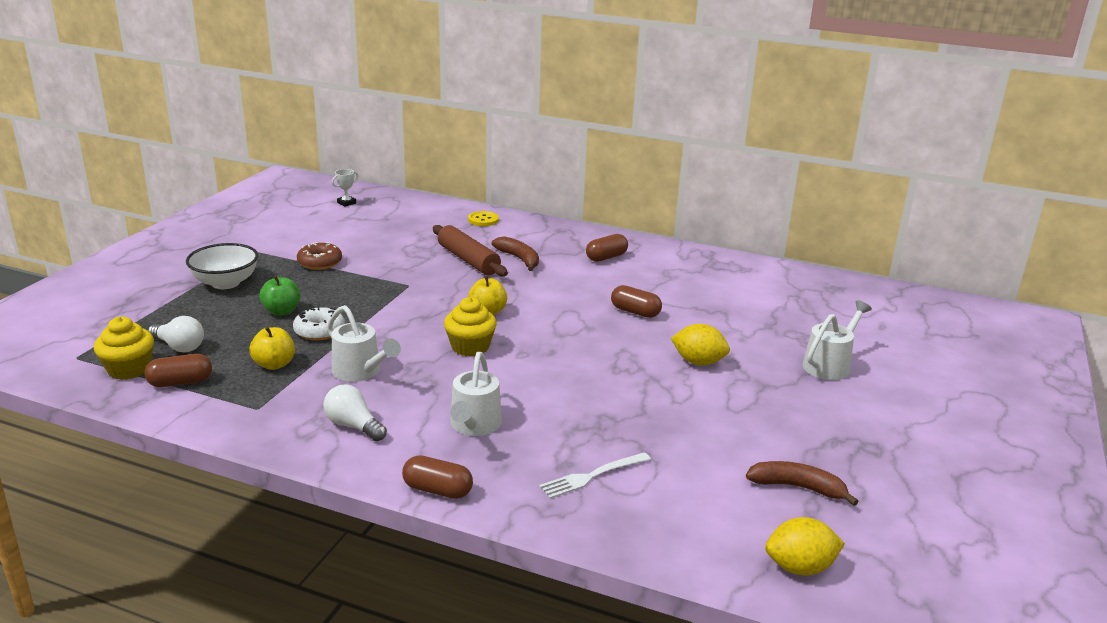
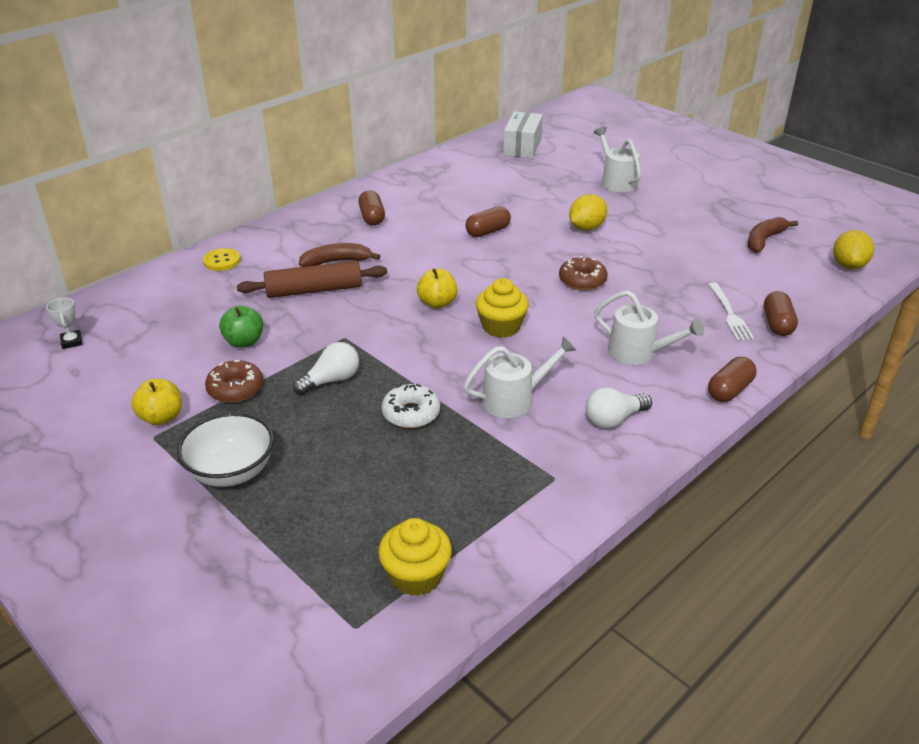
camera: 65 degrees left, 10 degrees up
brown capsule [145,354,212,387] -> brown capsule moved to [764,291,798,336]
white light bulb [148,316,204,352] -> white light bulb moved to [293,342,359,395]
yellow apple [249,327,295,370] -> yellow apple moved to [131,379,182,425]
green apple [259,276,301,316] -> green apple moved to [219,306,264,348]
none -> white box [503,111,543,158]
none -> brown donut [559,256,608,290]

